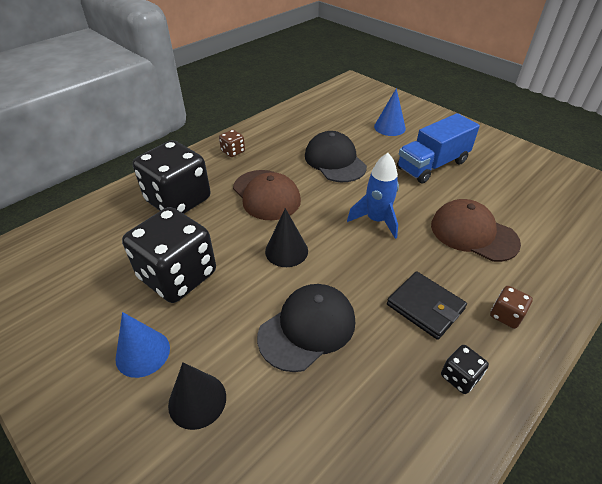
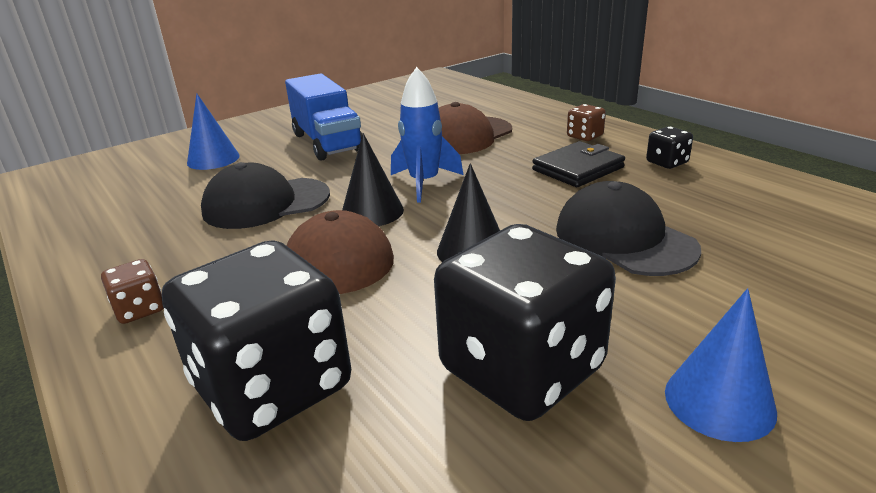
camera: 80 degrees left, 15 degrees down
black cone [168,363,226,430] -> black cone moved to [342,133,404,226]

